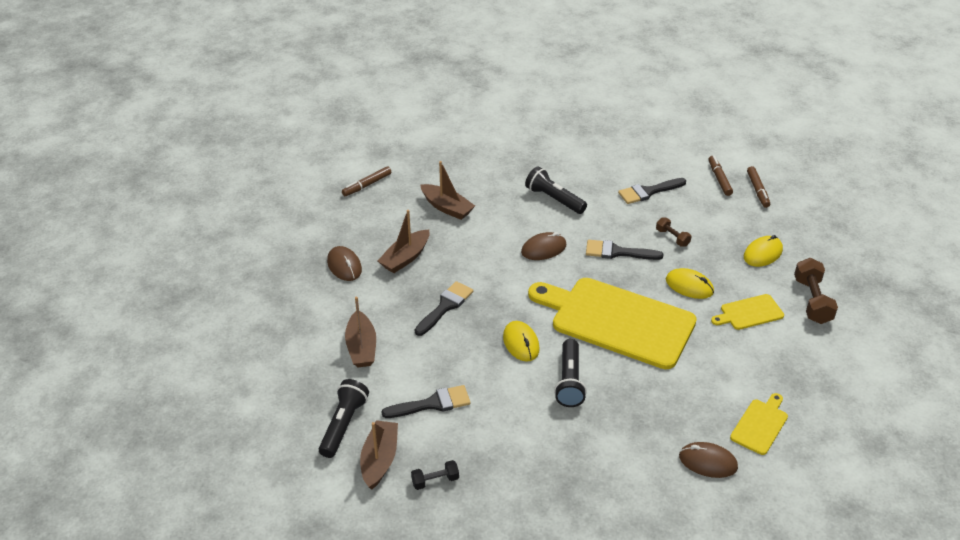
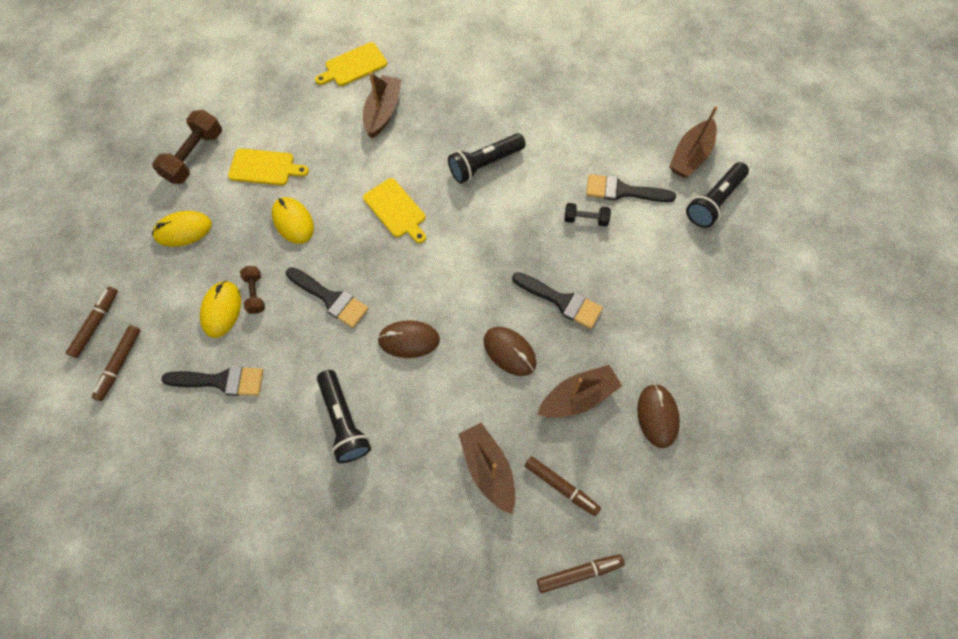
camera: 155 degrees left, 25 degrees up
brown boat [345,297,376,367] -> brown boat moved to [363,72,402,138]
black dumbbell [411,460,459,490] -> black dumbbell moved to [564,203,611,226]
black brush [415,281,473,336] -> black brush turned 120 degrees counterclockwise [512,272,603,329]
yellow mouse [503,321,540,362] -> yellow mouse moved to [200,281,241,338]
yellow cutting board [528,278,697,369] -> yellow cutting board [363,178,426,244], size x0.44
black flashlight [554,339,587,407] -> black flashlight turned 150 degrees counterclockwise [448,133,526,184]
brown mouse [679,442,738,478] -> brown mouse moved to [483,327,537,376]
none -> brown marker [525,456,601,516]

